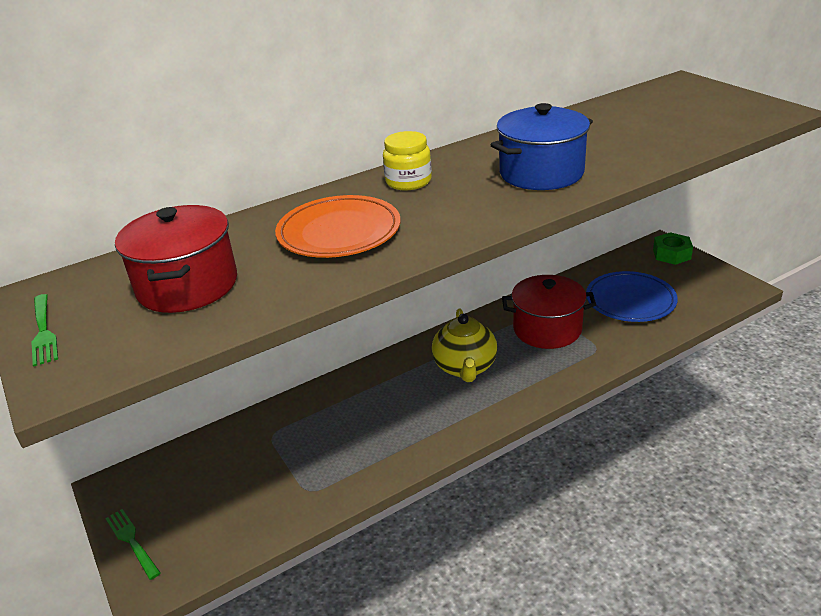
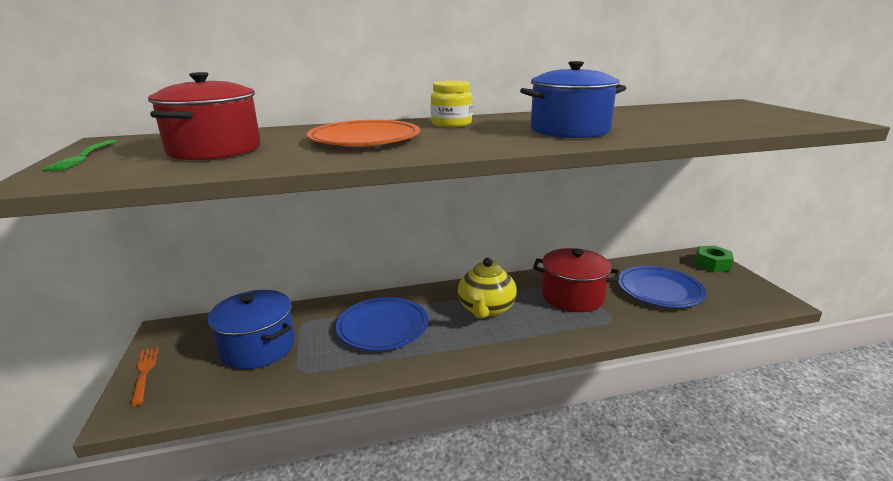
camera: 15 degrees right, 10 degrees down
green fork [105,509,161,580] -> orange fork [131,347,159,406]
none -> blue pot [208,290,295,370]
none -> blue plate [336,297,428,351]

